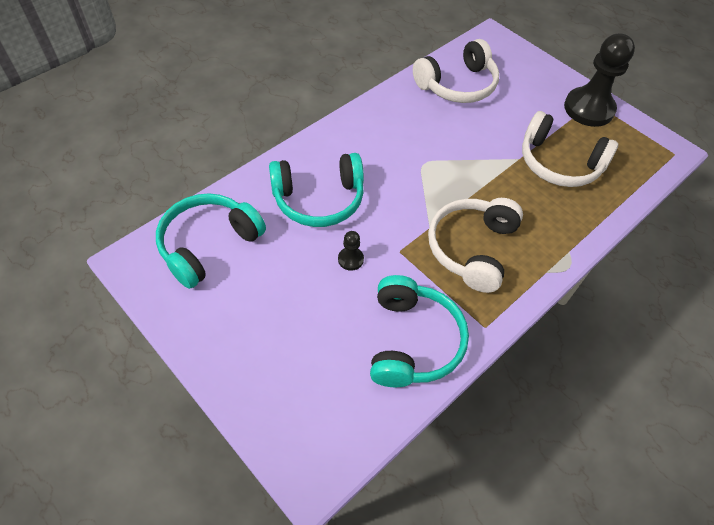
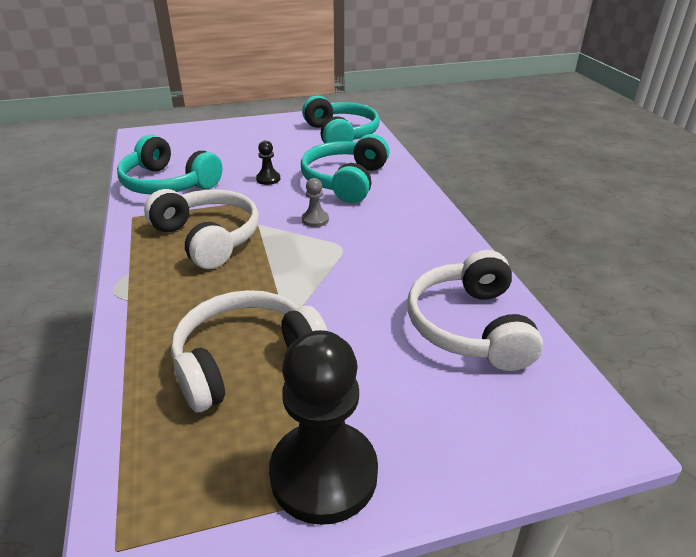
camera: 120 degrees right, 20 degrees down
none -> grey pawn [302,178,329,227]

